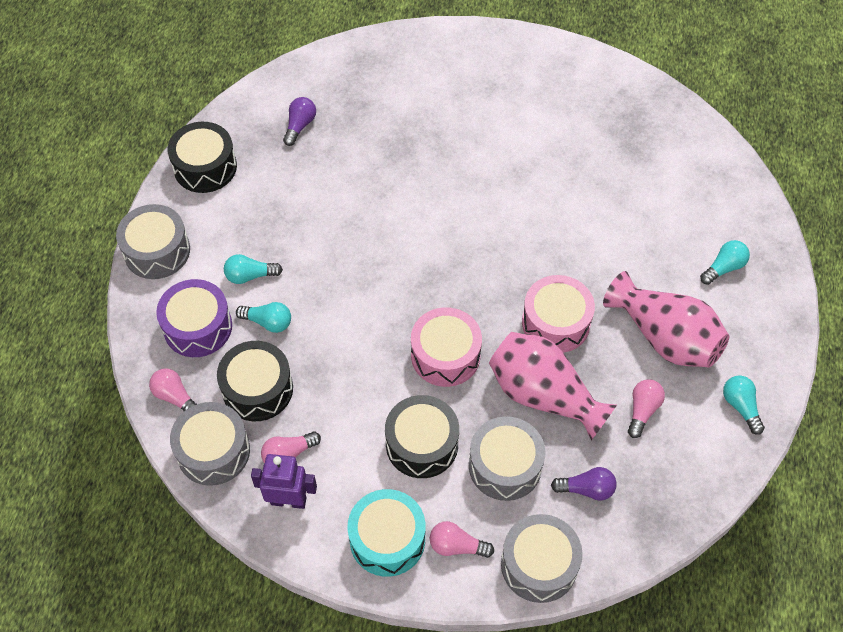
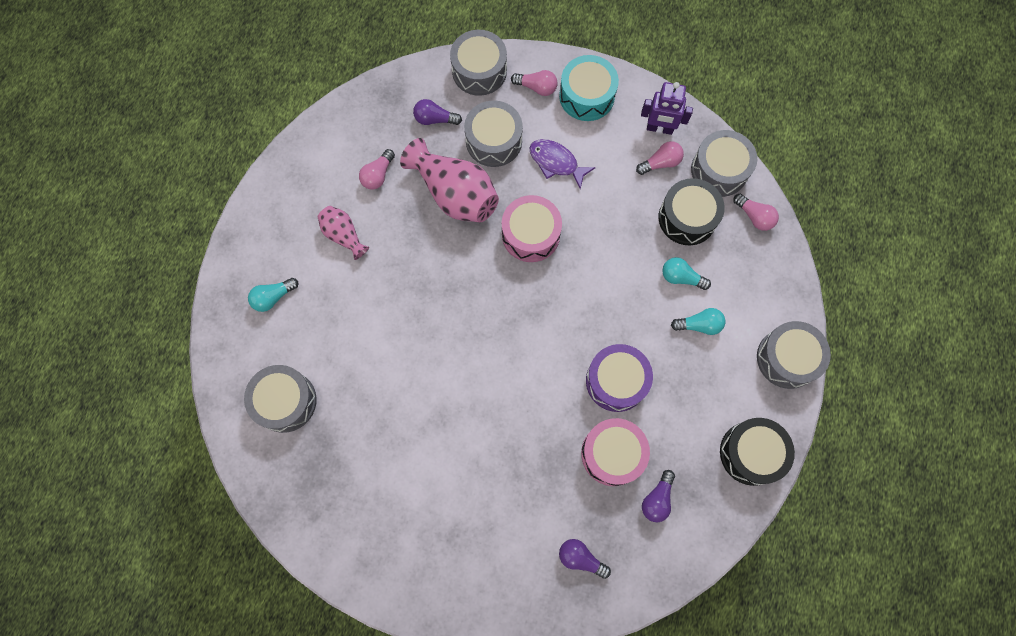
camera: 175 degrees left, 15 degrees up
purple drum [156,279,232,357] -> purple drum moved to [586,344,653,412]
black drum [385,395,459,478] -> purple fish [529,139,596,189]
pink drum [522,275,595,353] -> pink drum moved to [581,418,650,486]
pink vase [603,271,729,367] -> pink vase [317,206,369,260], size x0.54
turquoise light bulb [723,376,765,435] -> none
none -> grey drum [244,365,317,433]
none -> purple light bulb [559,539,611,579]

